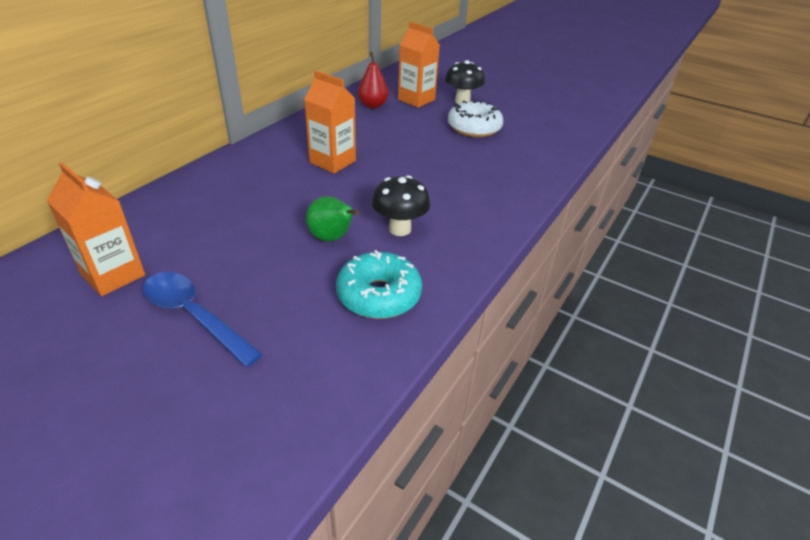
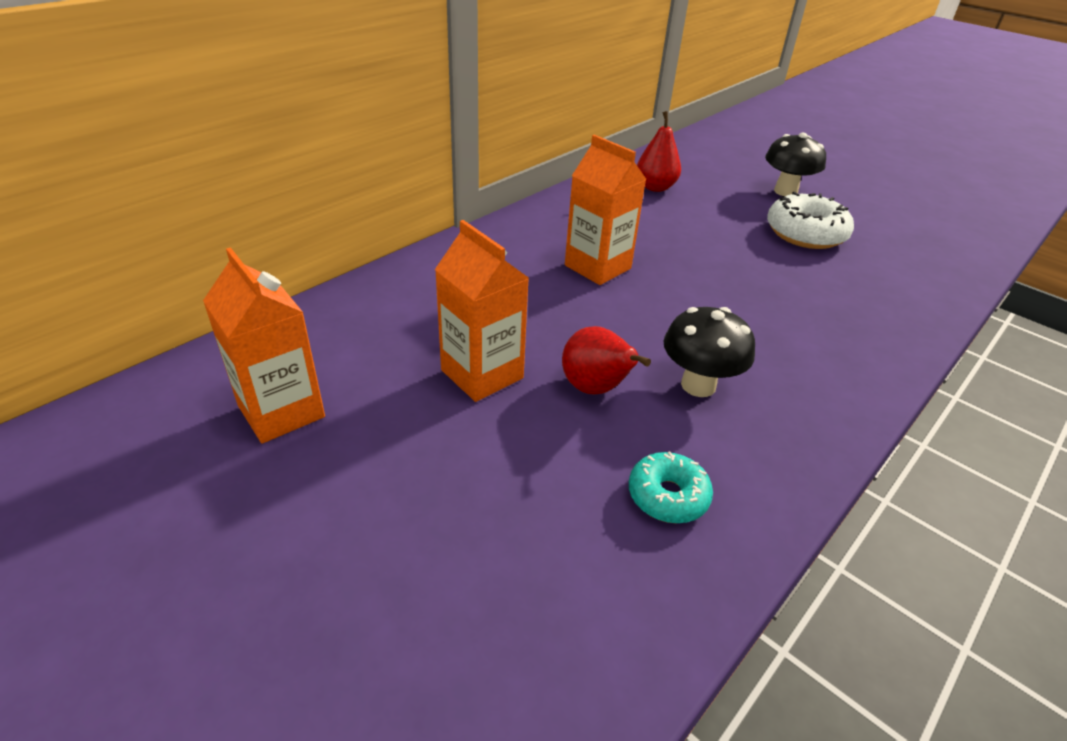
camera: 10 degrees right, 0 degrees up
blue spoon [143,272,263,367] -> none
green pear [306,196,359,242] -> red pear [562,326,651,394]
turquoise donut [336,250,422,319] -> turquoise donut [629,451,713,523], size x0.62
orange carton [398,22,440,108] -> orange carton moved to [435,220,529,402]

